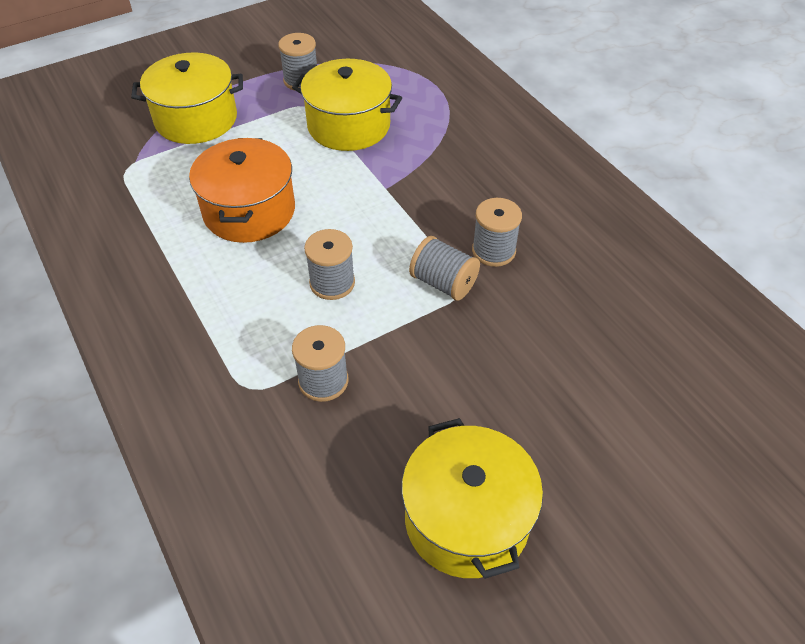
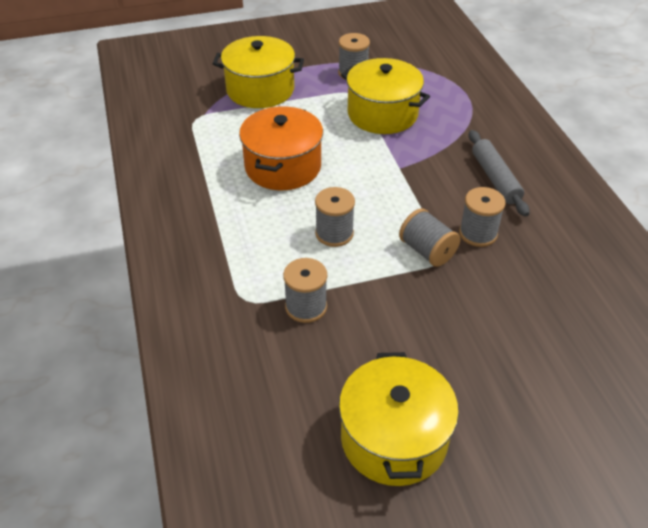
camera: 15 degrees right, 5 degrees down
none -> grey rolling pin [469,130,530,217]

